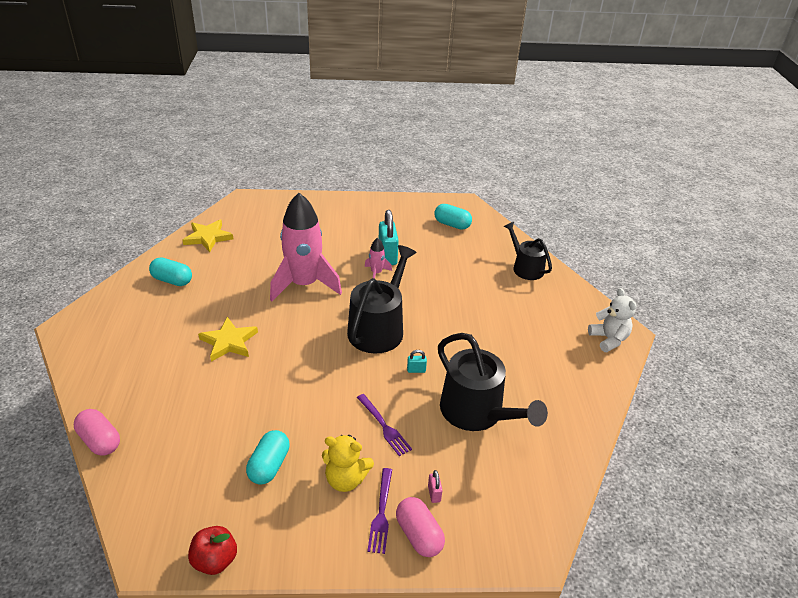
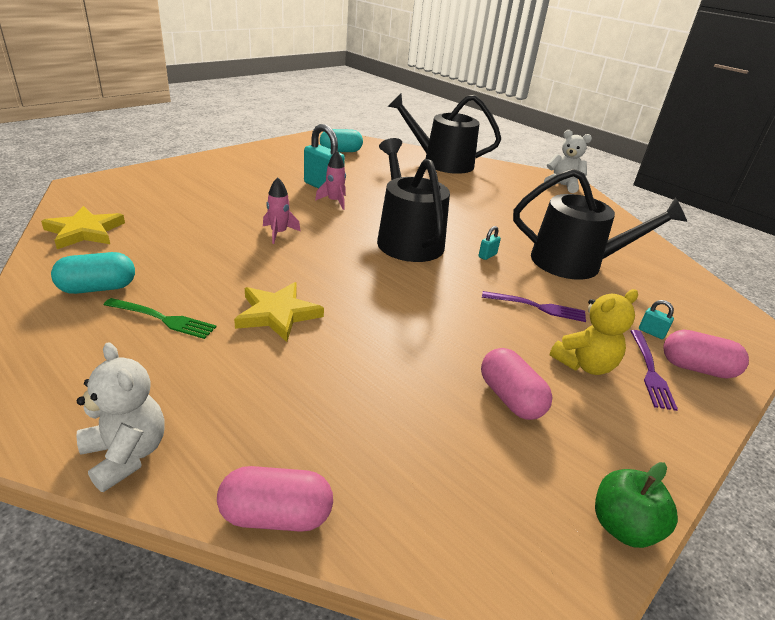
camera: 45 degrees left, 5 degrees down
red apple [188,526,237,575] -> green apple [595,462,678,548]
turquoise capsule [246,430,290,485] -> pink capsule [481,348,552,420]
pink rocket [270,193,342,301] -> pink rocket [263,177,301,244], size x0.42
purple fork [367,468,392,554] -> purple fork turned 45 degrees clockwise [630,330,678,411]
pink padlock [428,470,443,503] -> turquoise padlock [639,300,674,339]
black watering can [504,222,552,280] -> black watering can [387,94,501,174], size x1.60
none -> white teddy bear [76,342,165,492]
none -> green fork [104,298,216,339]

